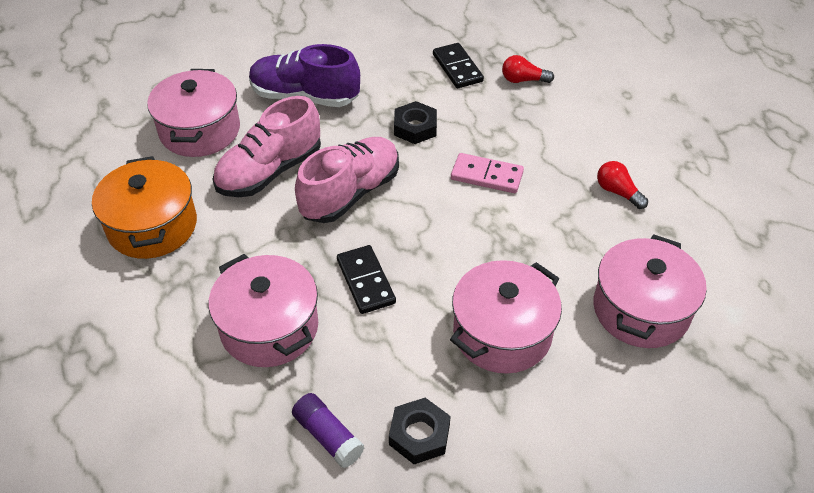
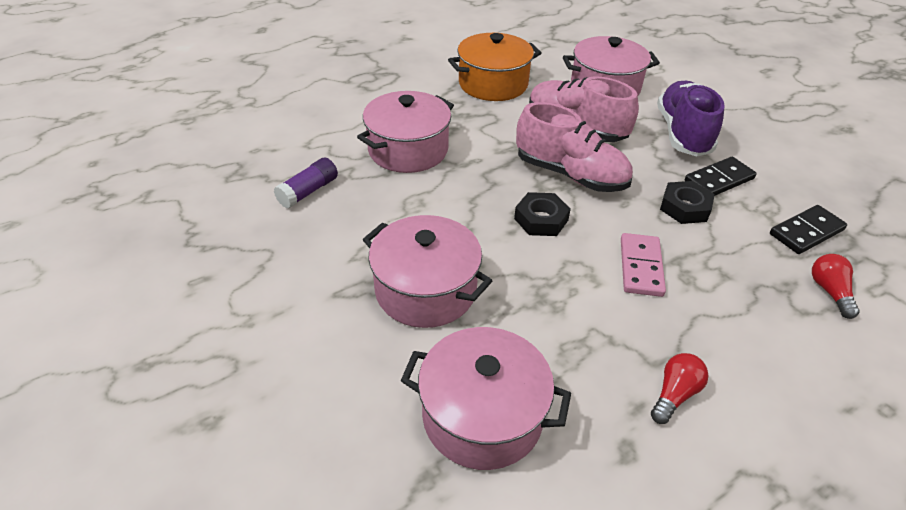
camera: 80 degrees right, 5 degrees down
black domino [337,245,396,314] -> black domino moved to [685,157,756,196]
black nut [389,398,451,464] -> black nut moved to [514,192,571,236]

